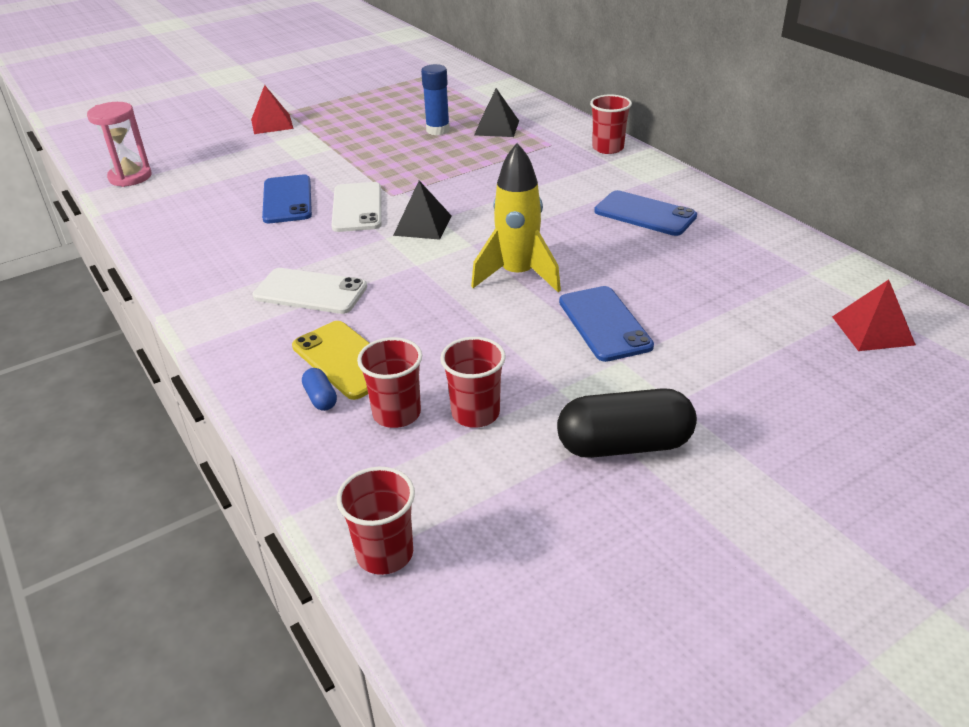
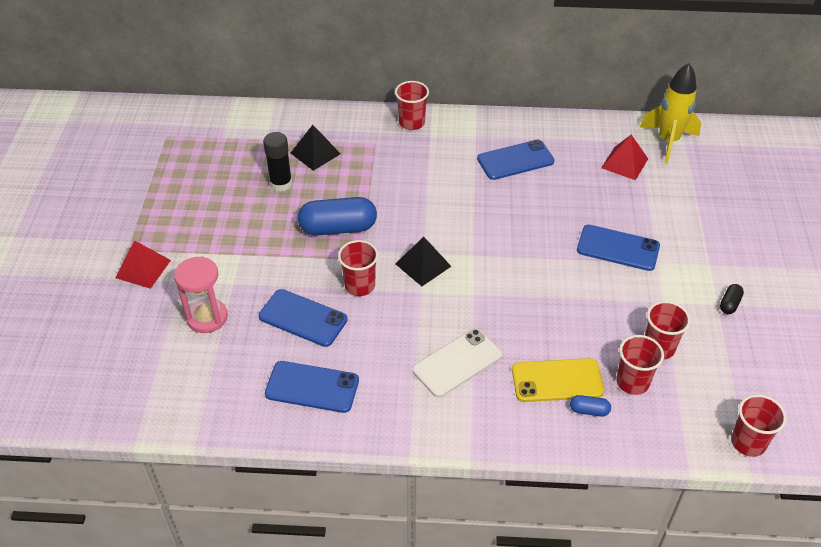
camera: 55 degrees left, 10 degrees up
pink hourglass [87,102,152,187] -> pink hourglass moved to [174,256,228,333]
white phone [331,182,381,232] -> red cup [338,240,378,296]
blue glue stick [421,64,450,135] -> black glue stick [263,132,292,192]
yellow rocket [471,143,561,292] -> yellow rocket moved to [640,63,701,164]
black capsule [557,388,697,458] -> black capsule [720,284,744,314], size x0.44
red pyramid [832,280,916,351] -> red pyramid moved to [601,135,648,180]
none -> blue phone [265,361,359,413]
none -> blue capsule [298,197,377,235]

